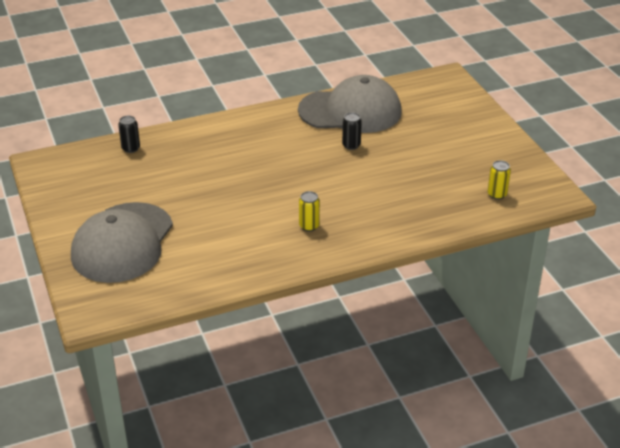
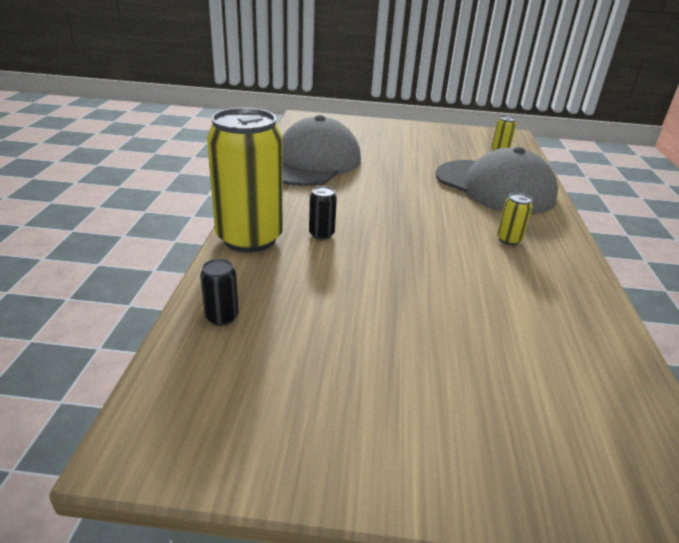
camera: 65 degrees left, 5 degrees down
grey cap [71,202,173,283] -> grey cap moved to [436,147,558,214]
black can [342,113,362,150] -> black can moved to [309,186,337,240]
none -> yellow can [207,108,283,253]

